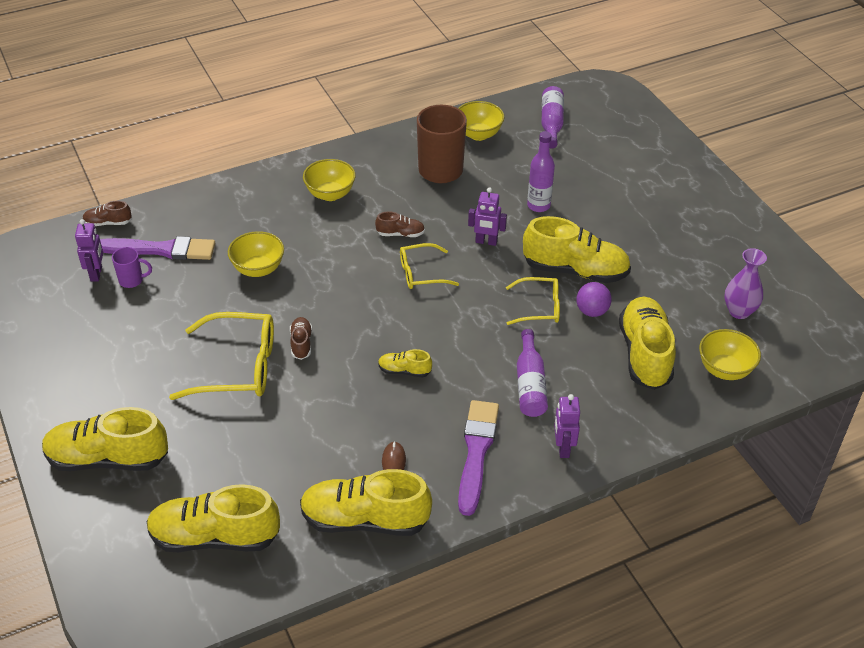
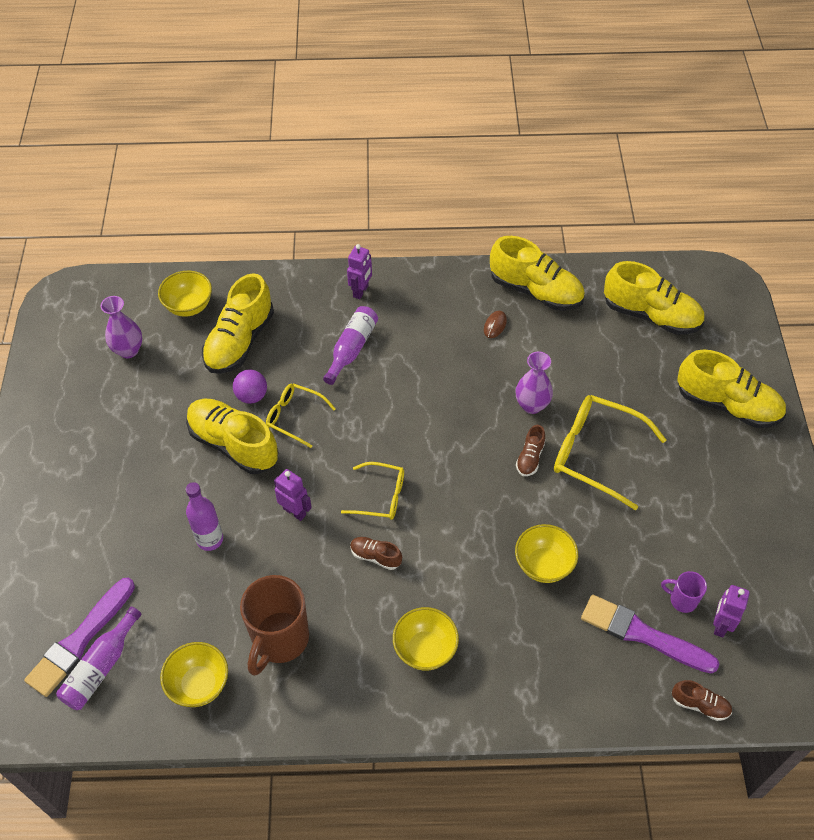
camera: 155 degrees left, 10 degrees up
yellow shoe [378,349,432,377] -> none
purple brush [458,400,499,516] -> purple brush moved to [24,578,135,697]
none -> purple vase [516,351,553,414]

